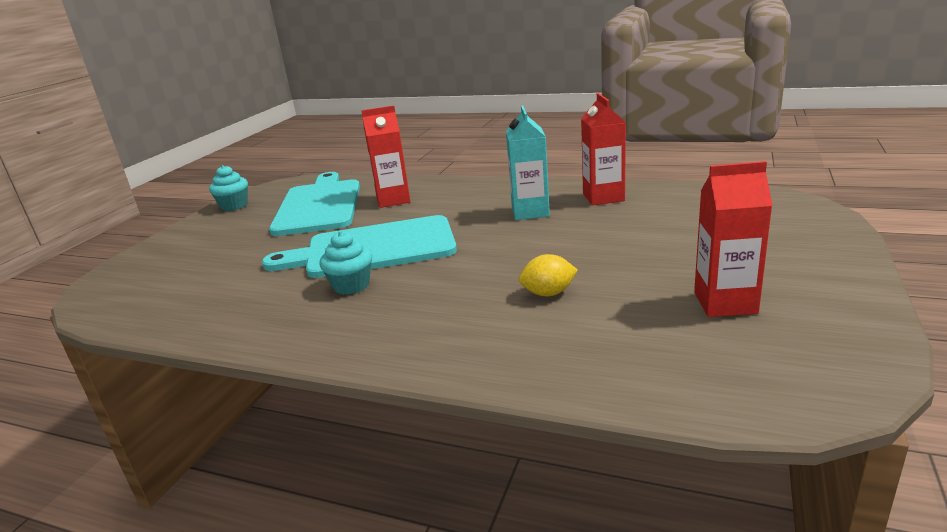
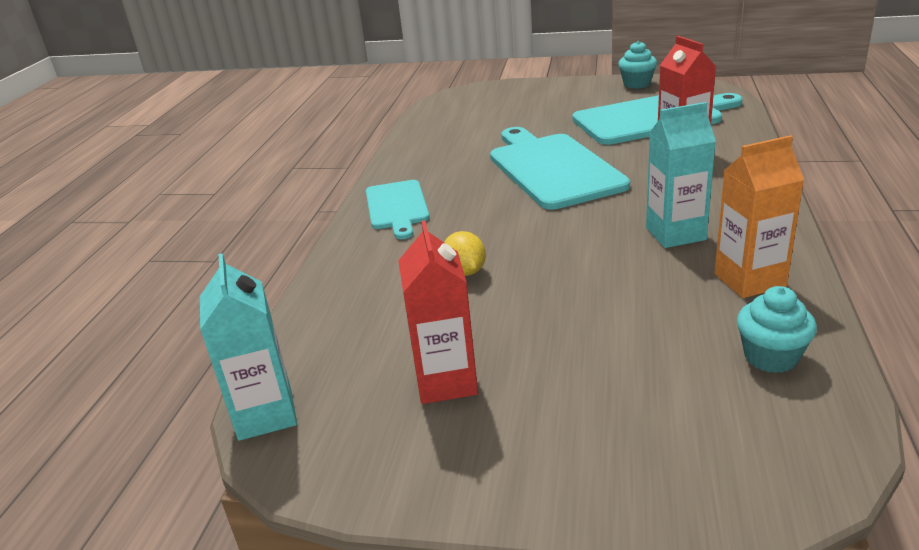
camera: 80 degrees right, 5 degrees up
turquoise cupcake [320,231,372,295] -> turquoise cupcake moved to [737,286,817,373]
red carton [581,93,626,205] -> orange carton [714,135,804,298]
none -> turquoise carton [200,253,297,441]
none -> turquoise cutting board [366,180,430,239]

